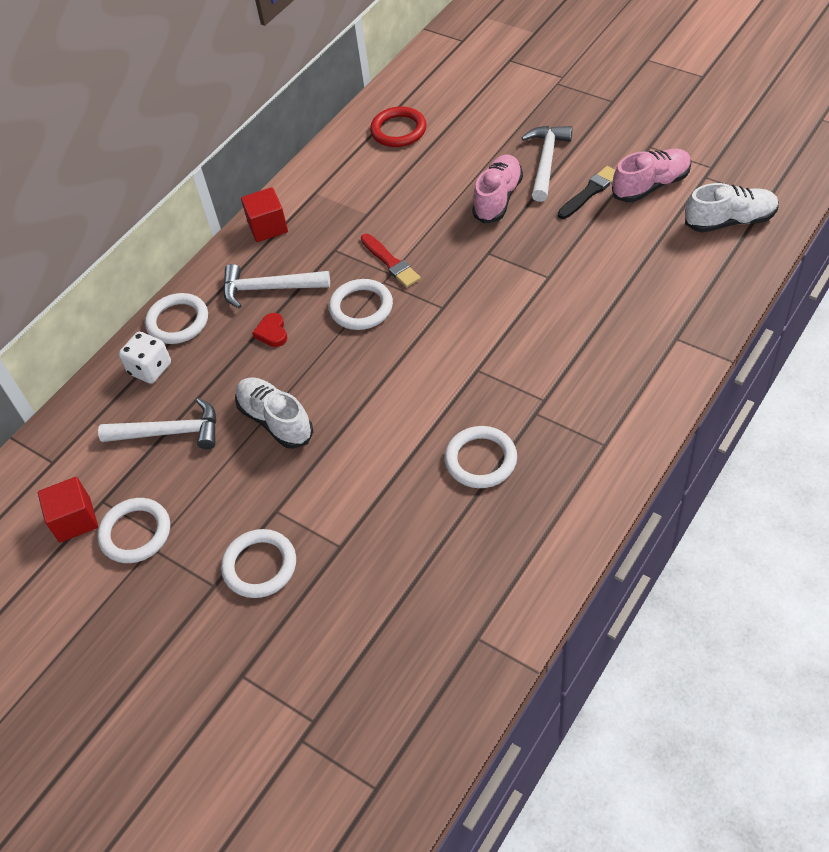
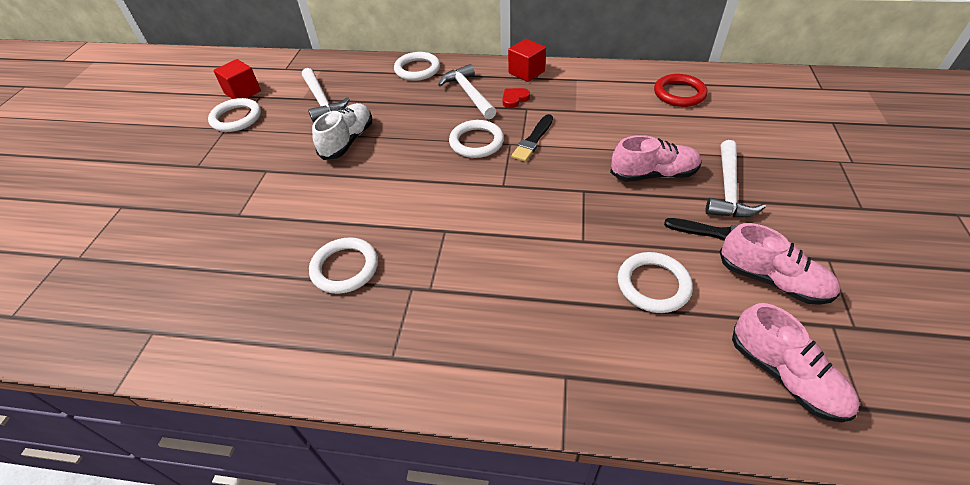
camera: 60 degrees right, 5 degrees down
white dice [119,332,171,384] -> none
white ring [221,529,296,598] -> white ring moved to [618,252,693,313]
red heart [252,313,287,347] -> red heart moved to [503,88,530,108]
red brush [361,234,421,288] -> black brush [511,114,553,162]
white hammer [521,126,572,202] -> white hammer turned 120 degrees clockwise [705,140,766,218]
white shoe [685,183,779,232] -> pink shoe [732,303,860,422]

